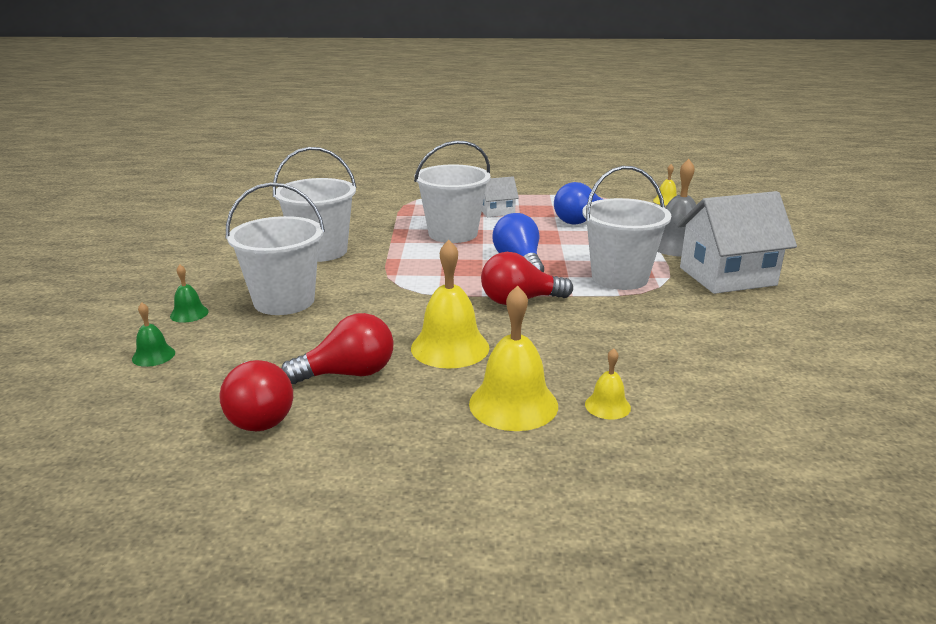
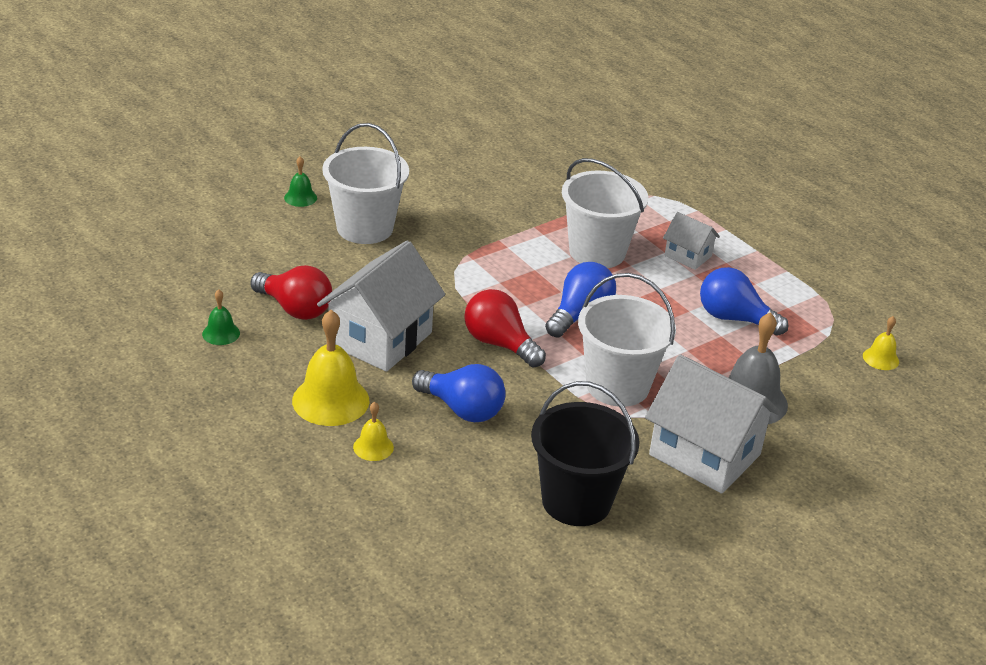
camera: 50 degrees right, 10 degrees up
green bell [132,302,175,367] -> green bell moved to [202,289,240,345]
red light bulb [219,360,293,431] -> none
white bucket [273,147,357,262] -> none
yellow bell [411,240,489,368] -> white house [317,240,445,372]
none -> blue light bulb [412,364,506,422]
none -> black bucket [531,381,640,526]

